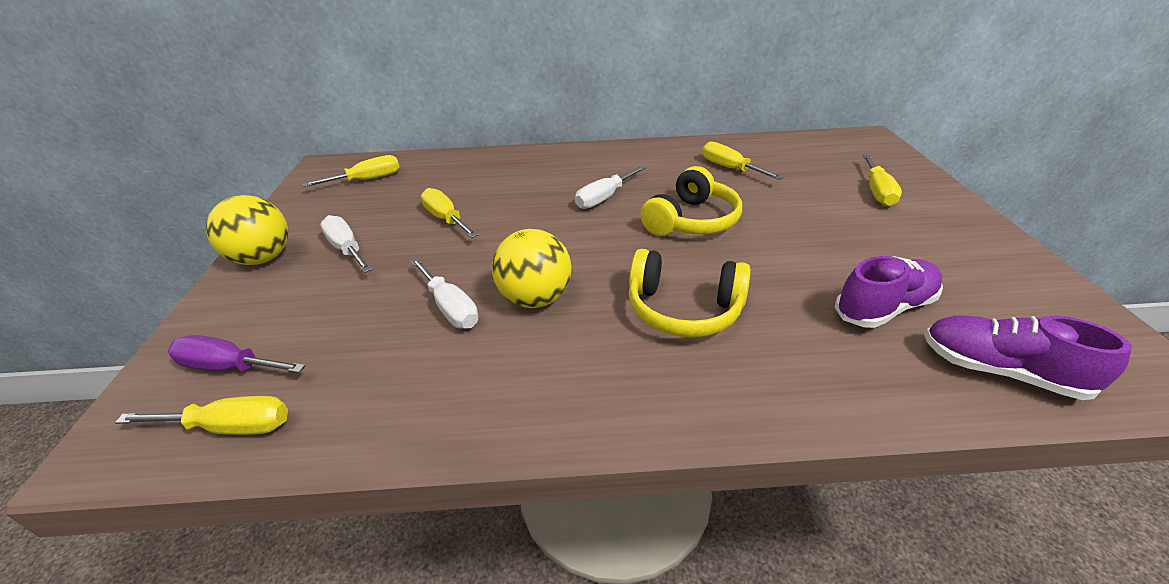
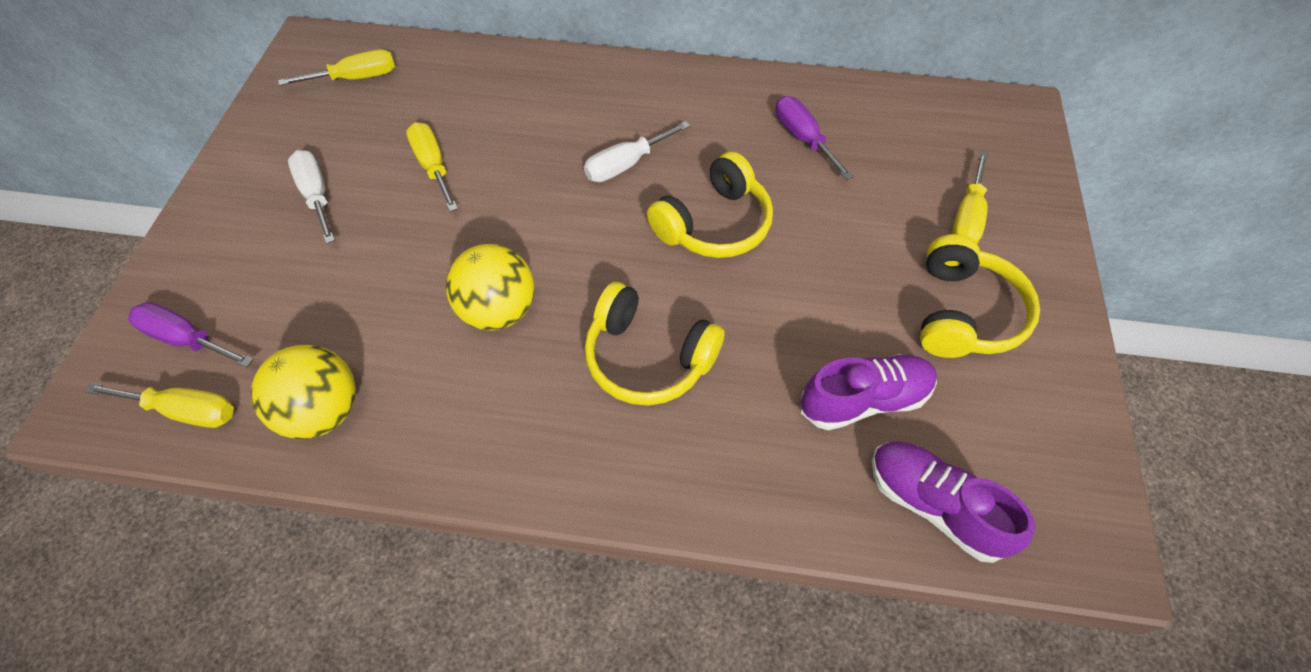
camera: 10 degrees right, 20 degrees up
yellow ball [206,195,289,265] -> yellow ball moved to [251,345,356,439]
white screwdriver [410,258,479,329] -> none
yellow screwdriver [702,142,784,180] -> purple screwdriver [775,96,854,180]
none -> yellow headphones [920,234,1040,358]

